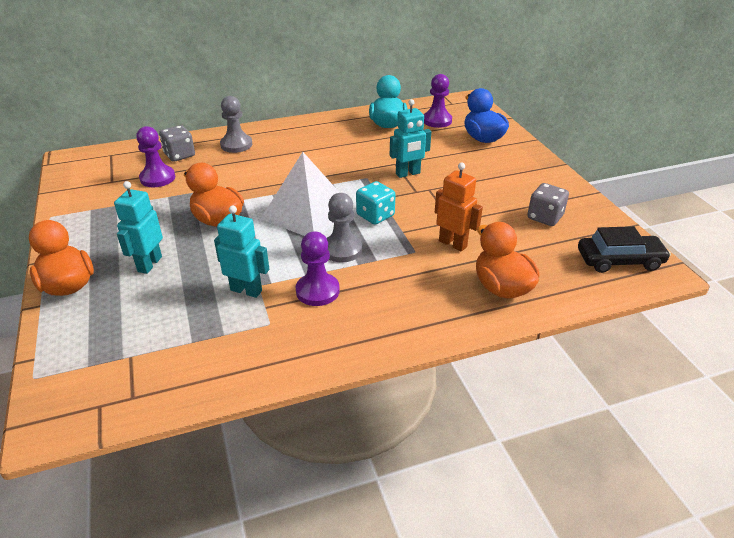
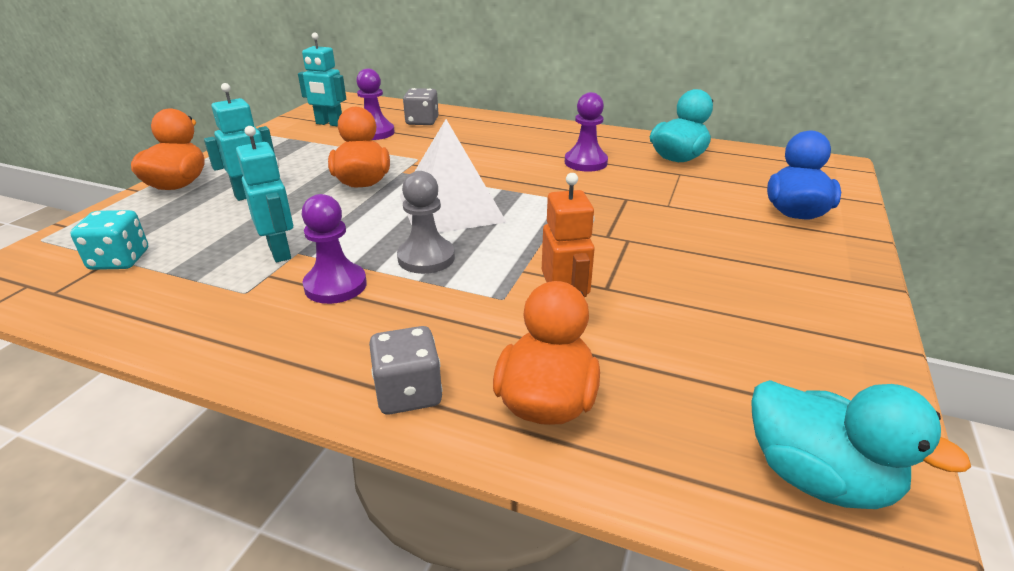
camera: 40 degrees right, 5 degrees down
grey pawn [220,96,252,153] -> none
turquoise dice [356,181,396,225] -> turquoise dice moved to [70,210,148,270]
turquoise robot [390,99,431,178] -> turquoise robot moved to [298,33,346,126]
purple pawn [424,74,452,128] -> purple pawn moved to [565,92,608,172]
grey dice [527,183,569,226] -> grey dice moved to [369,326,442,415]
black car [578,226,671,273] -> turquoise duck [751,380,971,509]

